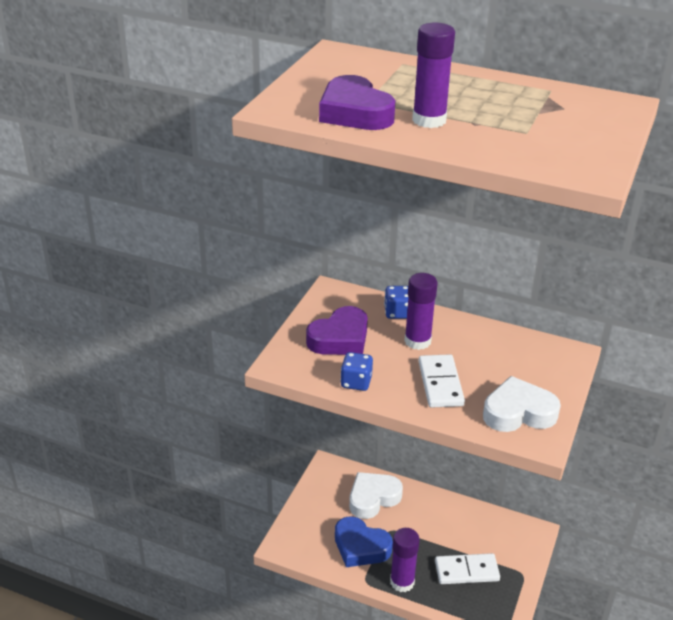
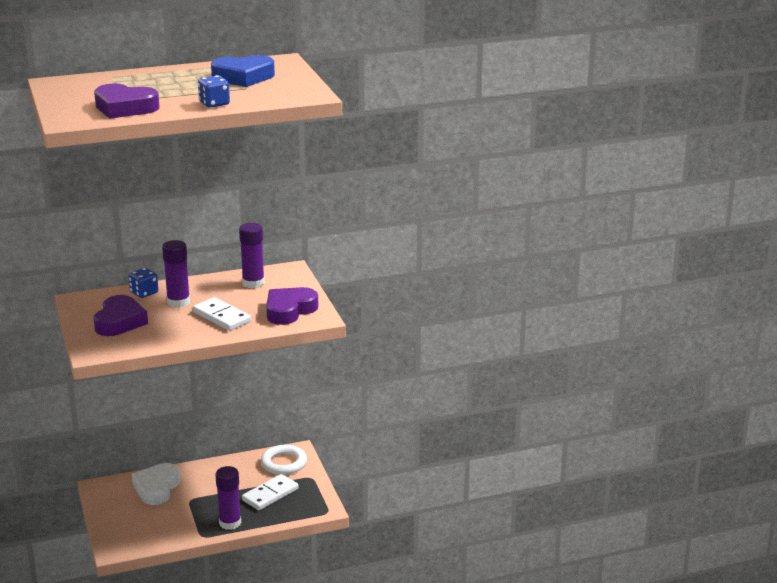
camera: 40 degrees left, 10 degrees down
blue heart [335,516,393,567] -> blue heart moved to [211,55,275,87]
blue dice [340,352,373,391] -> blue dice moved to [198,75,230,108]
purple glue stick [412,22,455,128] -> purple glue stick moved to [239,223,265,288]
white heart [483,376,561,432] -> purple heart [266,287,318,325]
none -> white ring [261,445,307,475]

